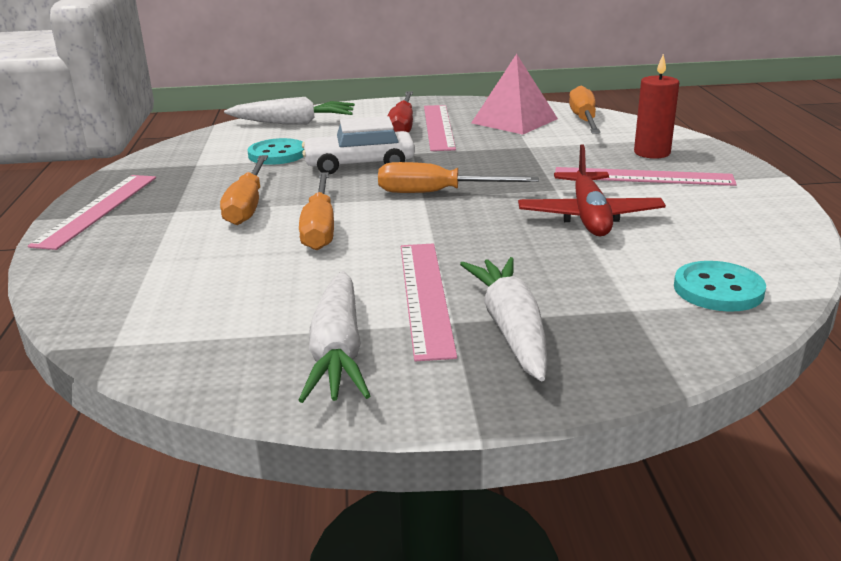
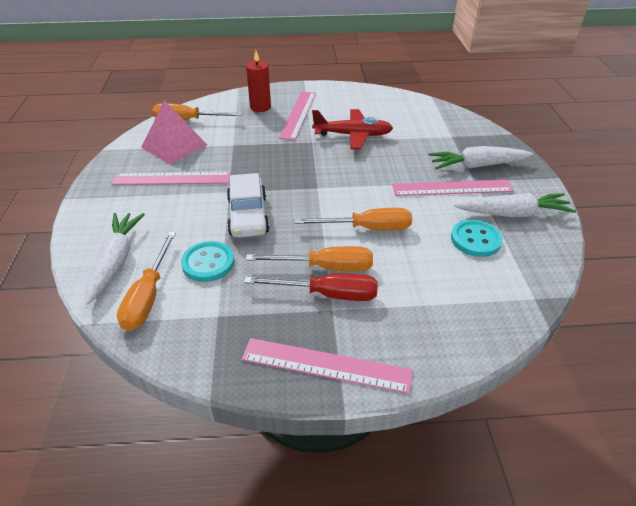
camera: 90 degrees left, 15 degrees up
orange screwdriver [378,162,539,193] -> orange screwdriver moved to [117,232,176,331]
red screwdriver [387,91,413,133] -> red screwdriver moved to [244,273,378,301]
turquoise button [674,261,766,312] -> turquoise button moved to [451,220,503,257]

